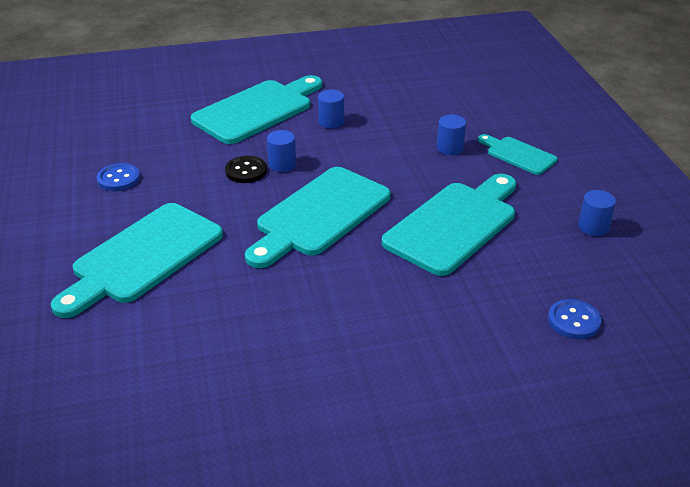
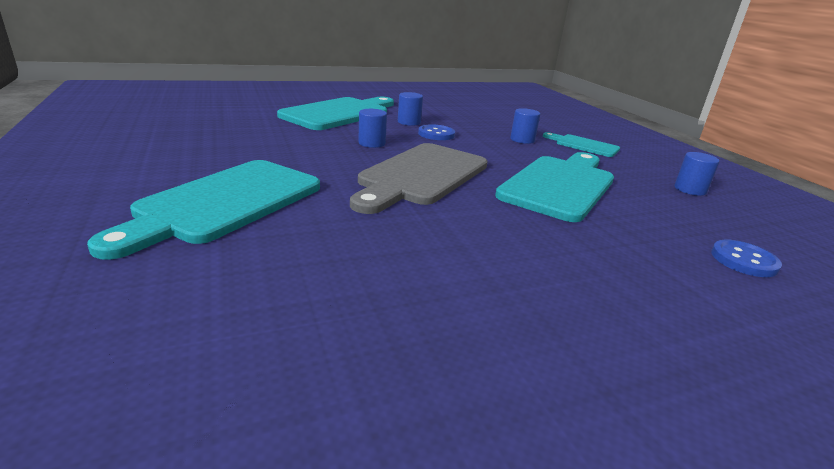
camera: 10 degrees left, 10 degrees down
blue button [97,163,140,191] -> blue button moved to [418,124,455,140]
black button [225,156,267,183] -> none
turquoise cutting board [245,167,391,268] -> grey cutting board [350,143,488,214]

